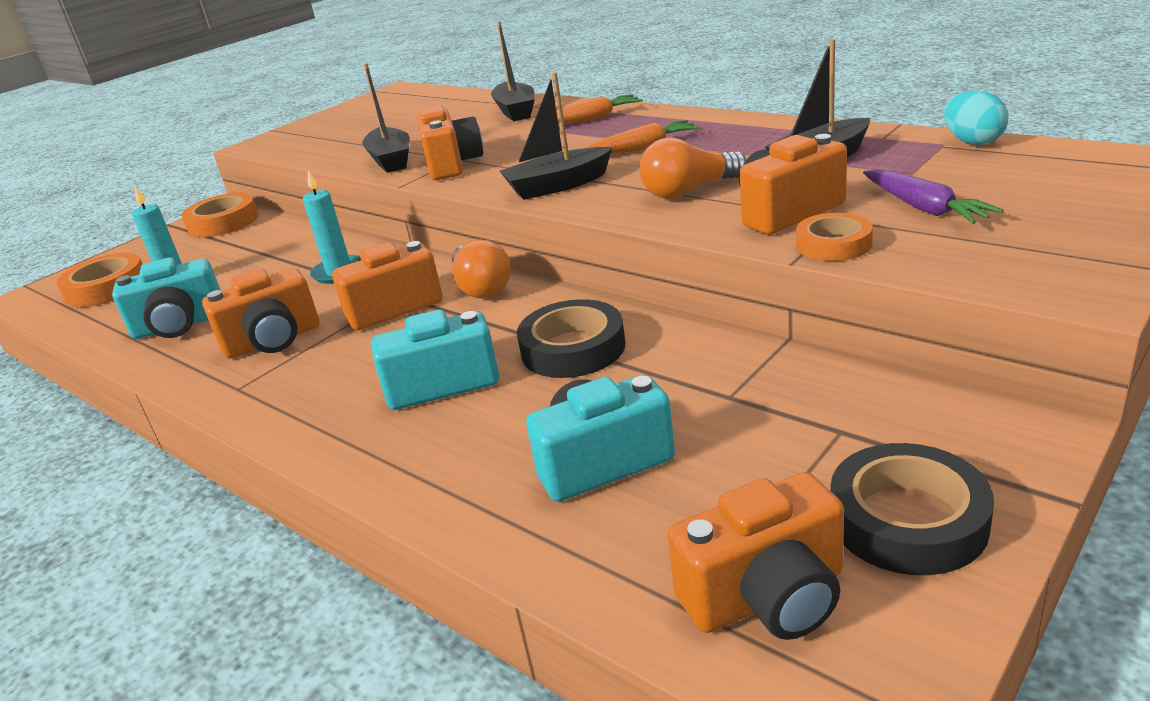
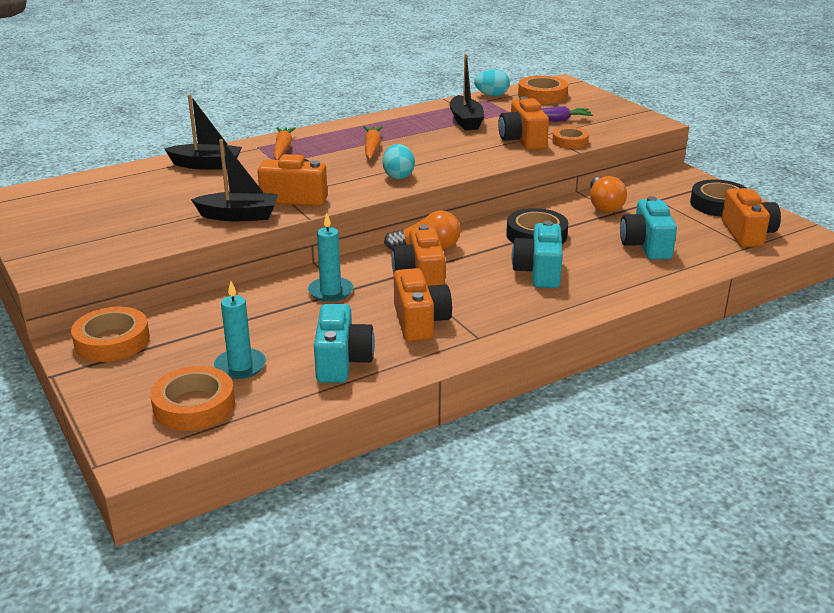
camera: 75 degrees left, 0 degrees up
black boat [500,72,612,200] -> turquoise egg [382,144,415,179]
orange light bulb [639,137,746,199] -> orange light bulb moved to [590,176,627,213]
none -> orange tape [518,76,568,104]

